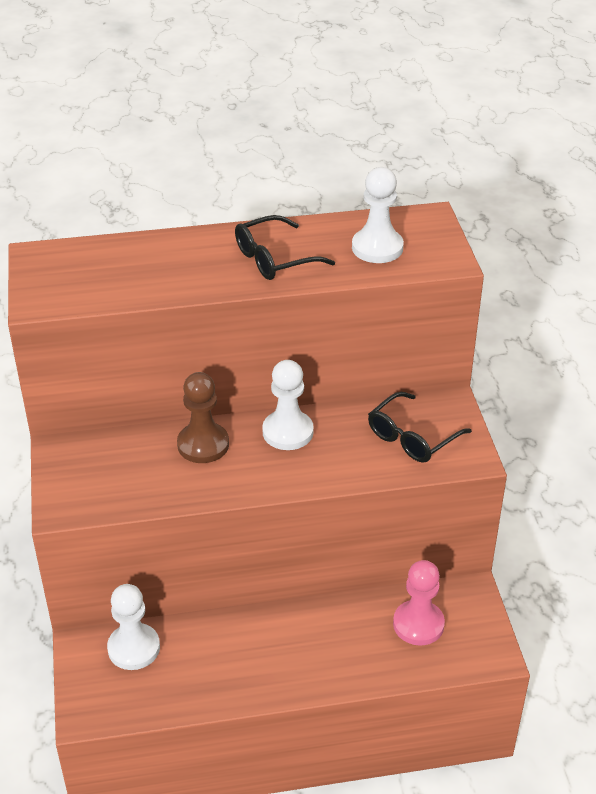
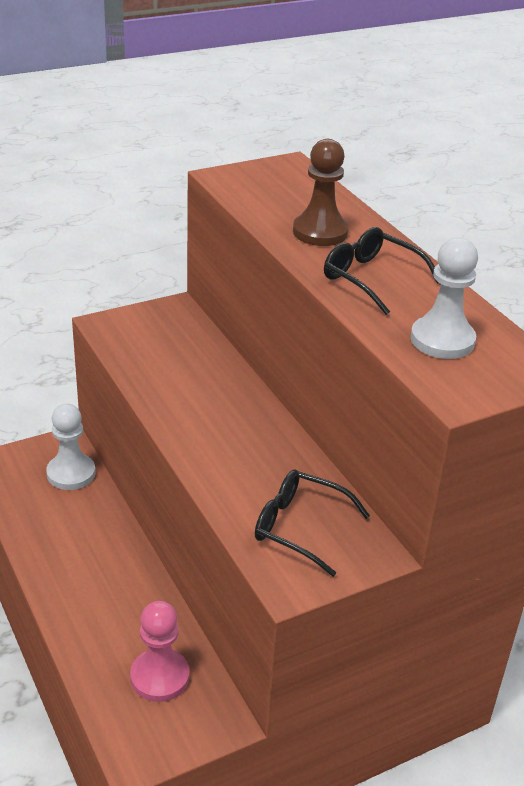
camera: 70 degrees right, 5 degrees down
brown pawn [177,372,229,463] -> brown pawn moved to [293,139,349,246]
white pawn [262,360,314,450] -> none

